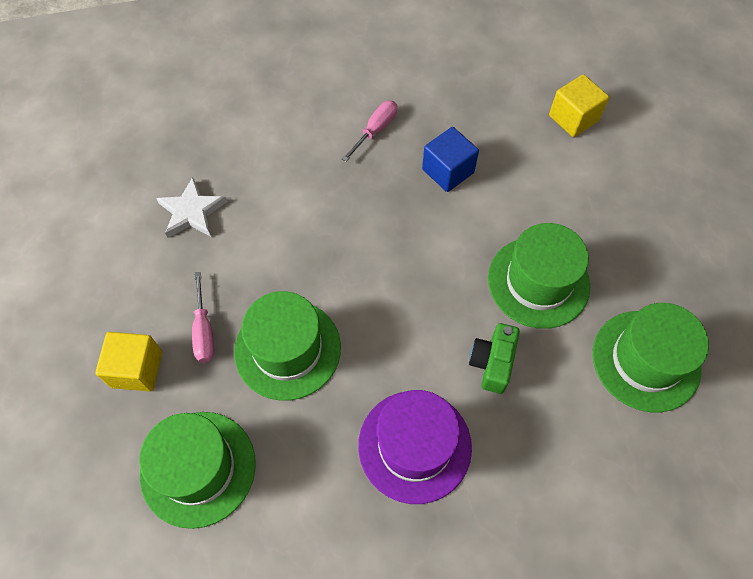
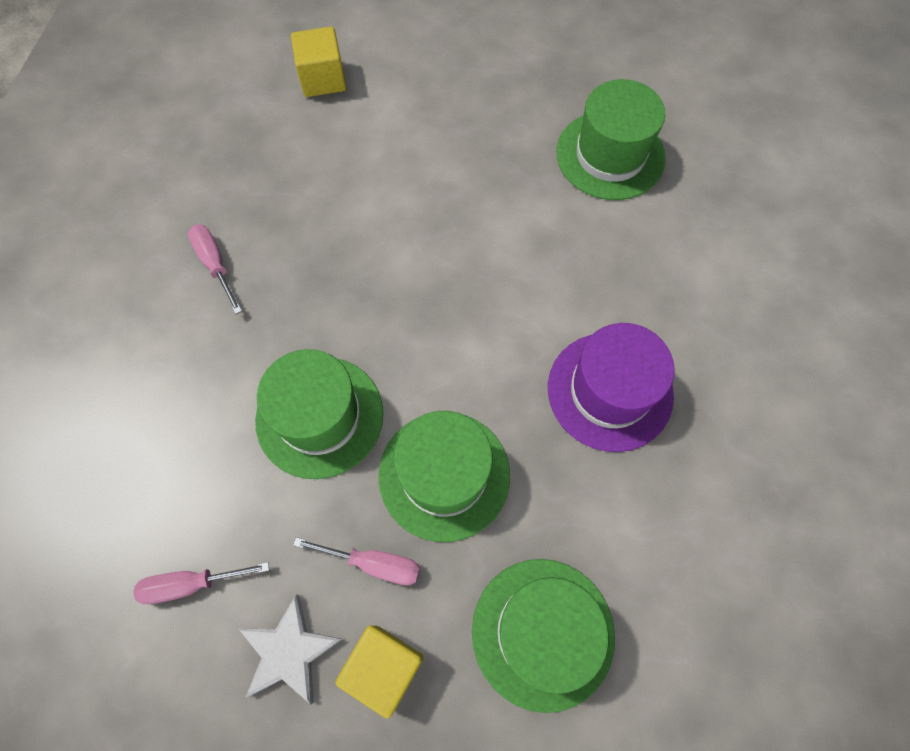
camera: 65 degrees left, 5 degrees up
white star [156,177,227,238] -> white star moved to [239,595,342,705]
blue cube [422,127,479,192] -> none
green camera [469,323,520,394] -> none
green hat [488,223,590,329] -> green hat moved to [255,349,383,479]
none -> pink screwdriver [133,562,269,604]

